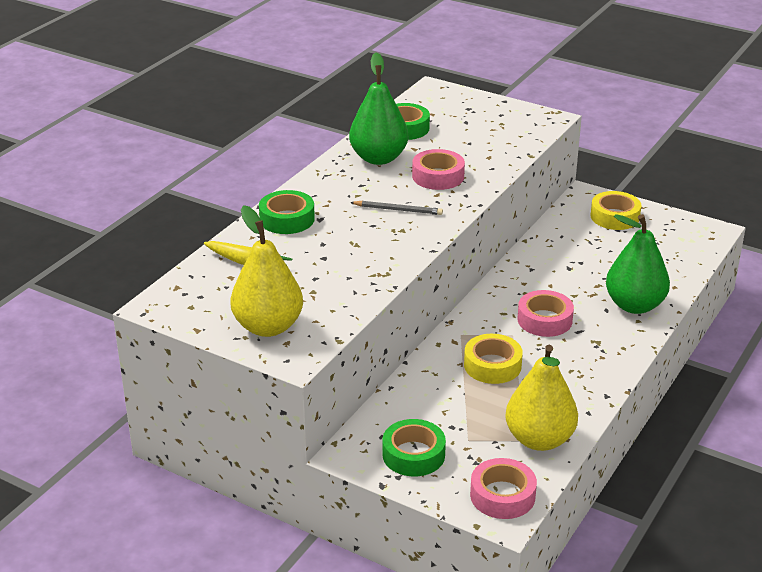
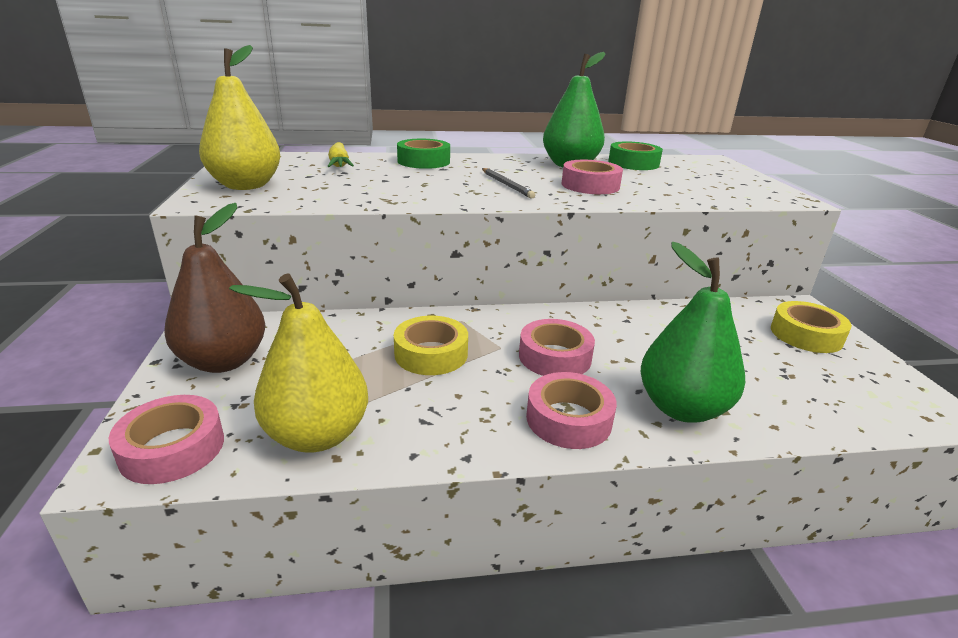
camera: 50 degrees right, 5 degrees down
green tape [383,419,446,476] -> brown pear [164,203,265,373]
none -> pink tape [526,372,617,449]

